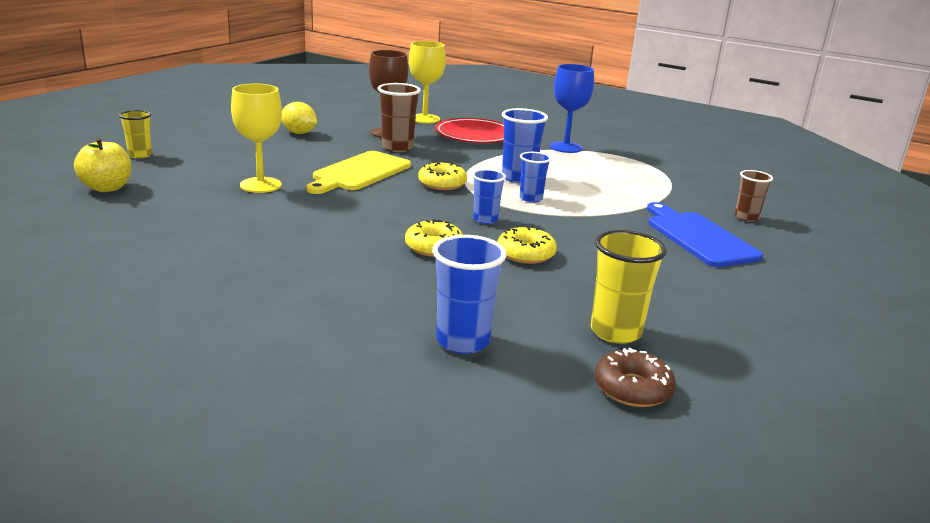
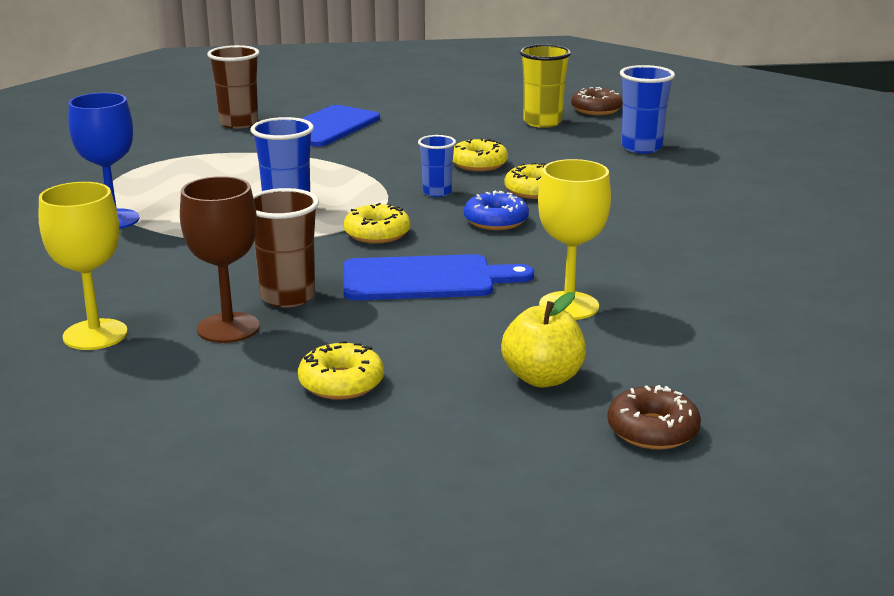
camera: 125 degrees left, 0 degrees up
yellow apple [74,138,132,192] -> yellow apple moved to [501,292,586,388]
yellow cup [119,110,152,158] -> brown donut [607,385,701,450]
yellow lemon [281,102,317,134] -> yellow donut [298,341,384,400]
yellow cutting board [306,151,411,194] -> blue cutting board [343,254,534,300]
red plate [435,118,504,143] -> none
blue cup [520,152,551,203] -> none
brown cup [735,170,773,222] -> brown cup [207,45,259,129], size x1.56
none -> blue donut [464,191,529,230]

